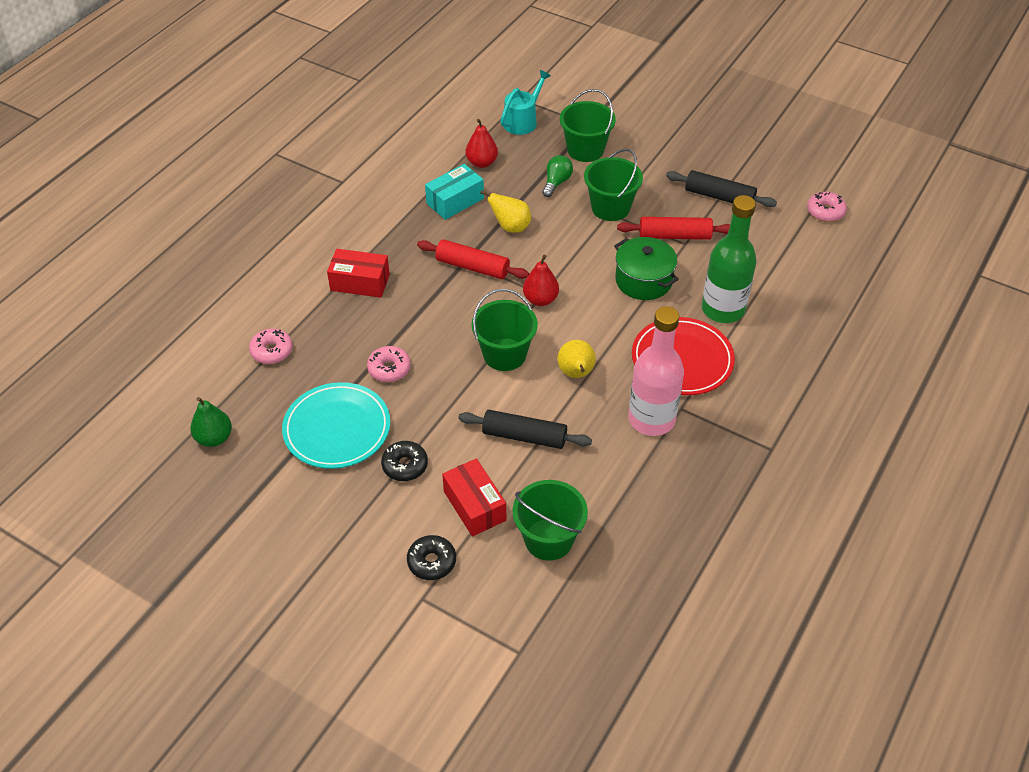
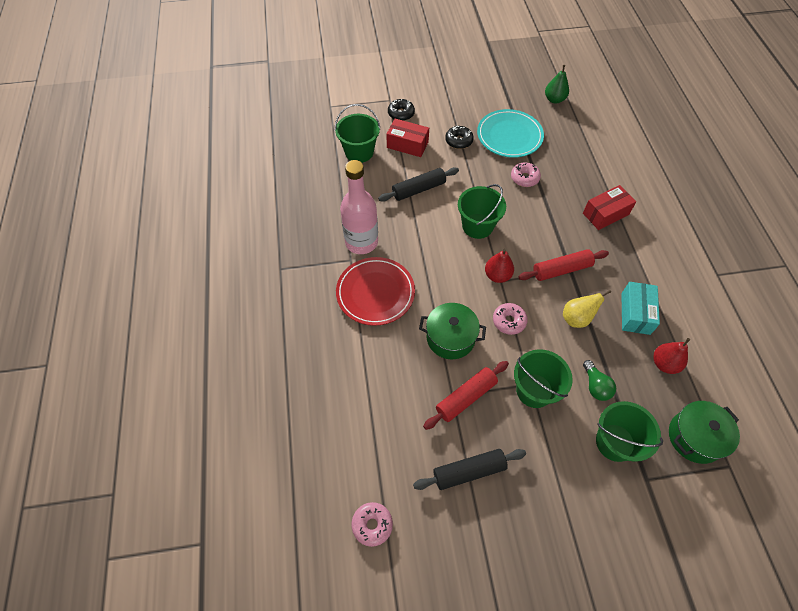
camera: 140 degrees right, 10 degrees up
pink donut [249,329,293,364] -> pink donut moved to [493,303,528,335]
turquoise watering can [500,70,551,135] -> green pot [669,401,740,464]
yellow pear [557,340,596,378] -> none
green bottle [702,195,757,323] -> none

